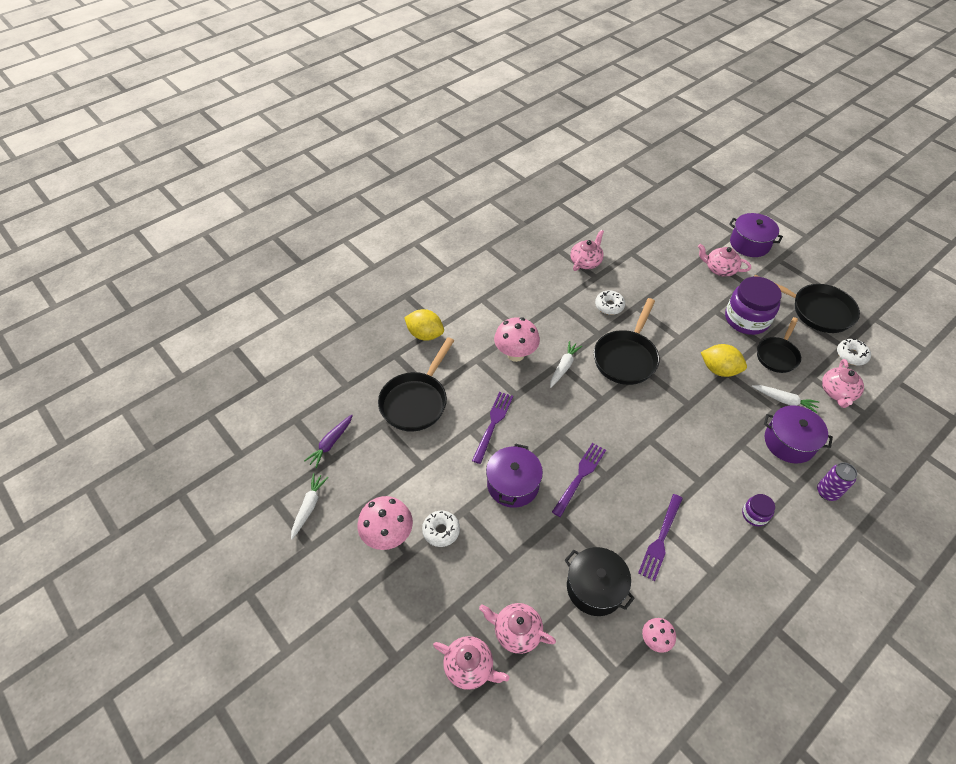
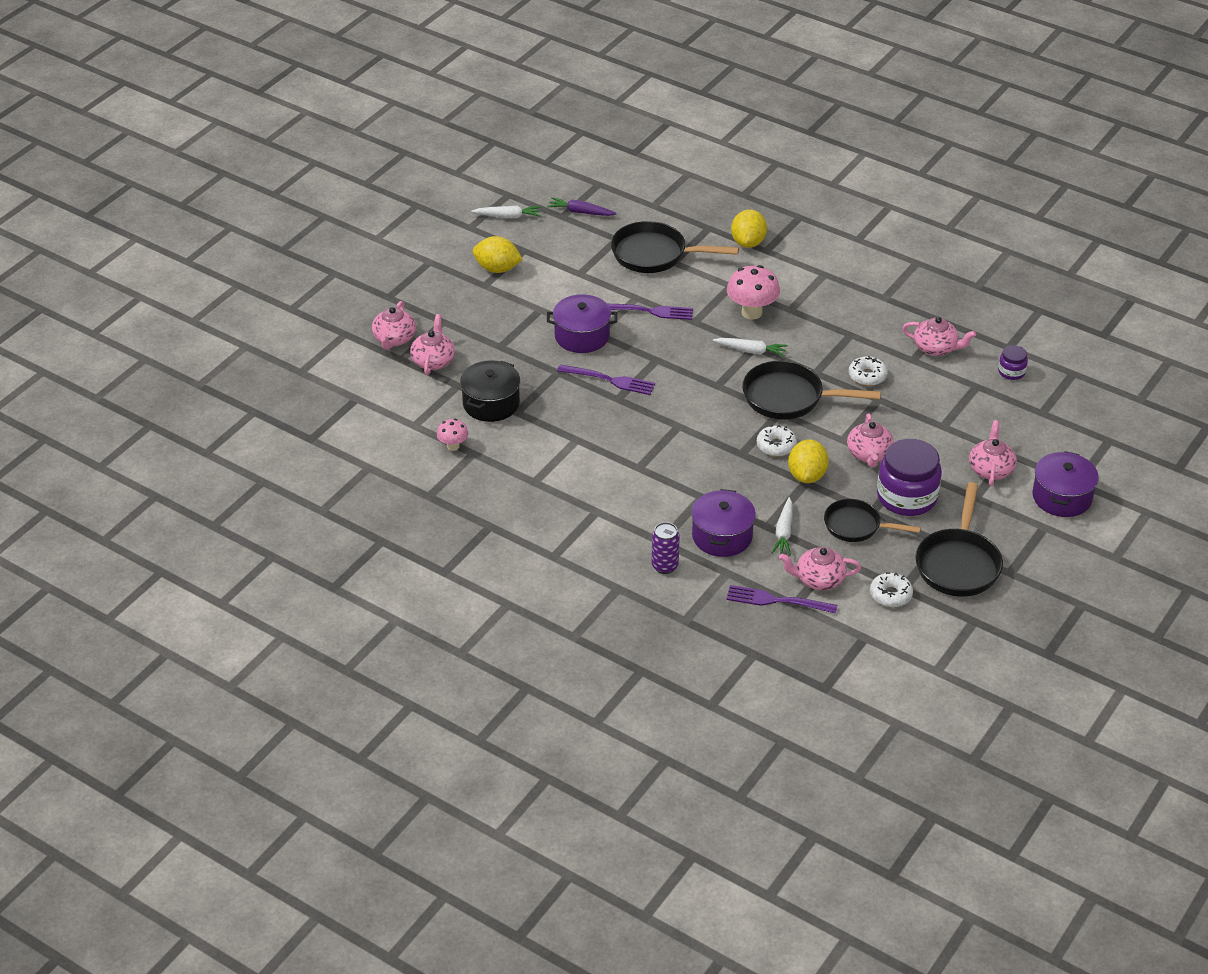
camera: 75 degrees right, 10 degrees down
pink mushroom [358,496,413,550] -> yellow lemon [473,236,523,273]
white donut [422,510,460,547] -> white donut moved to [757,425,797,457]
purple fork [638,494,683,581] -> purple fork moved to [726,585,837,614]
purple jar [742,494,775,527] -> purple jar moved to [998,345,1028,380]
none -> pink teapot [847,413,894,467]

